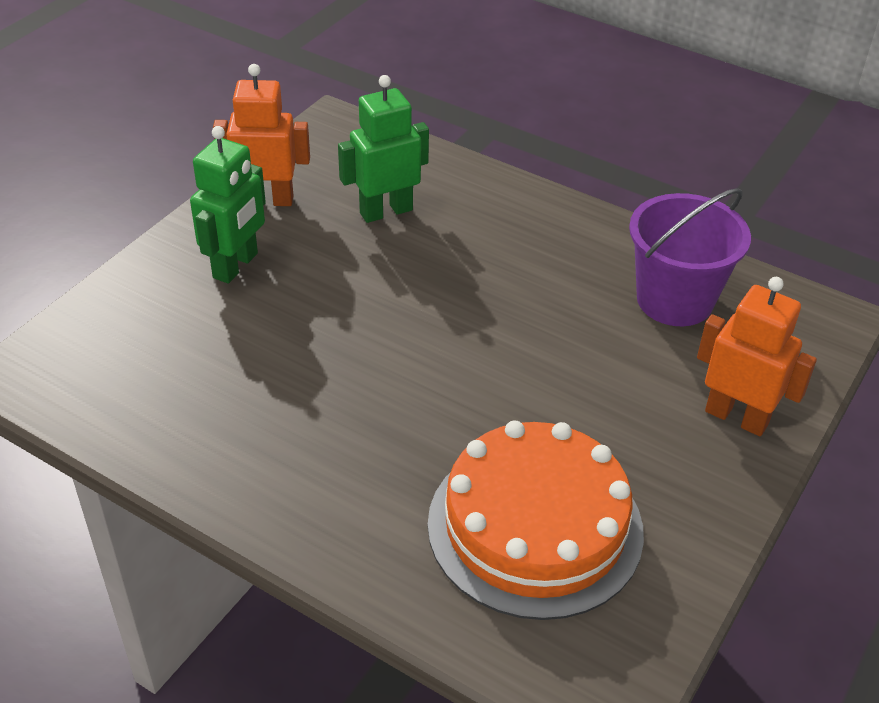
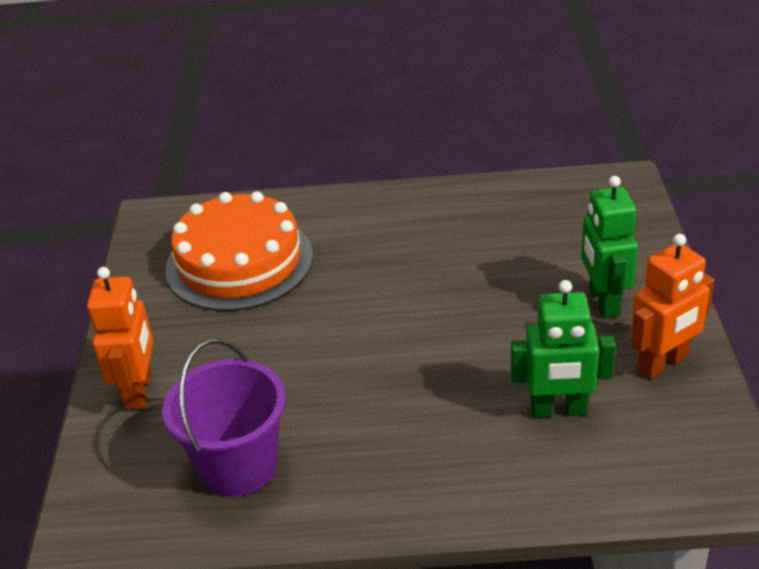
camera: 150 degrees right, 5 degrees down
green robot [338,75,429,223] -> green robot turned 60 degrees clockwise [511,280,615,418]
orange robot [697,277,817,436] -> orange robot turned 90 degrees counterclockwise [87,267,153,410]

